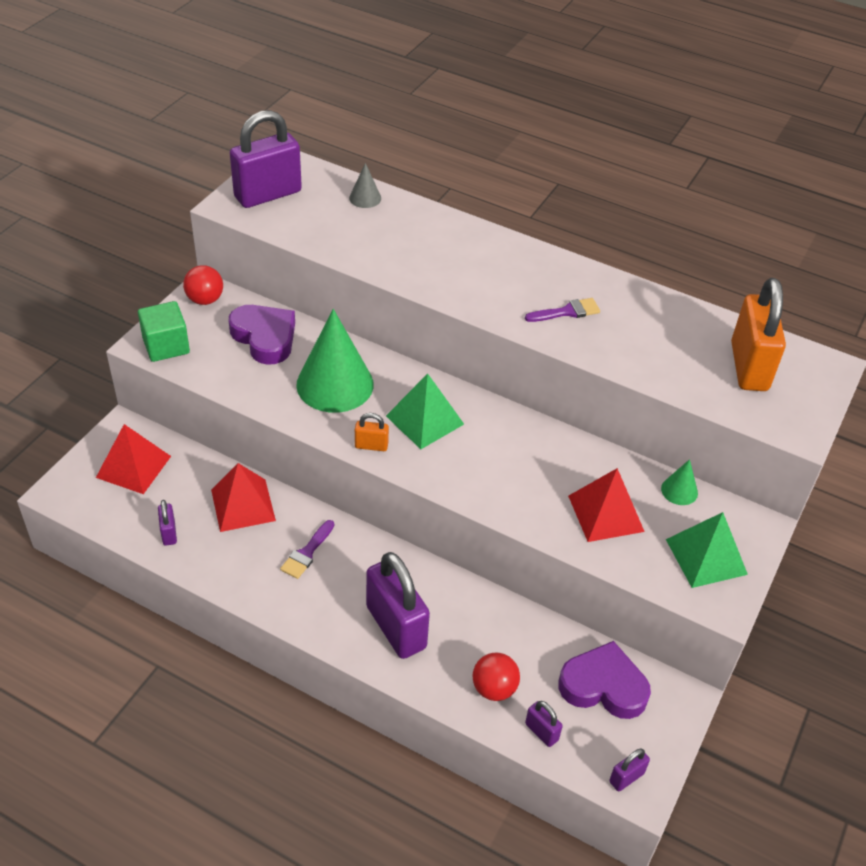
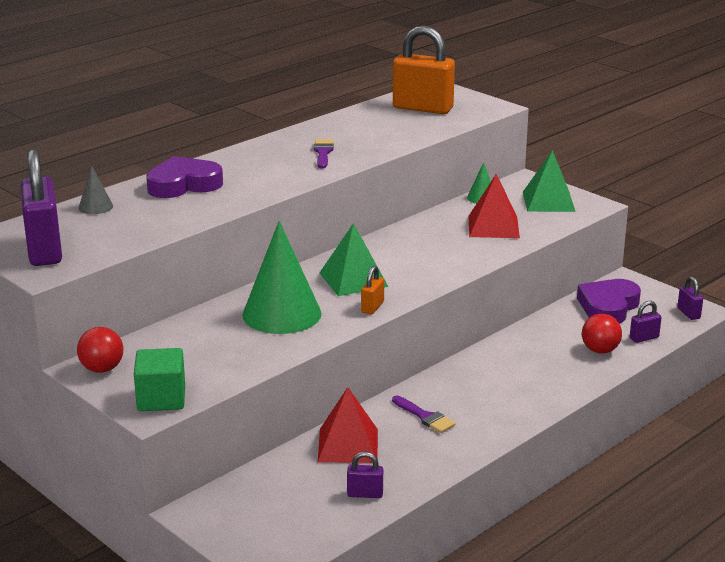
camera: 70 degrees left, 20 degrees down
red pyramid [96,424,171,494] -> none
purple heart [229,305,295,365] -> purple heart moved to [146,156,223,198]
purple padlock [366,552,430,659] -> none

